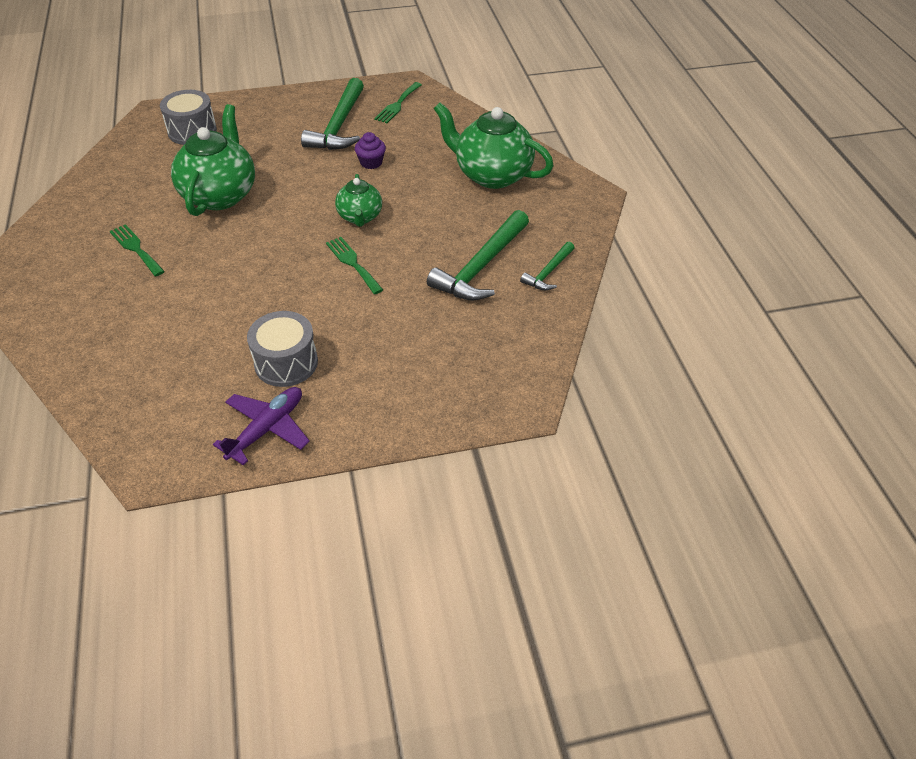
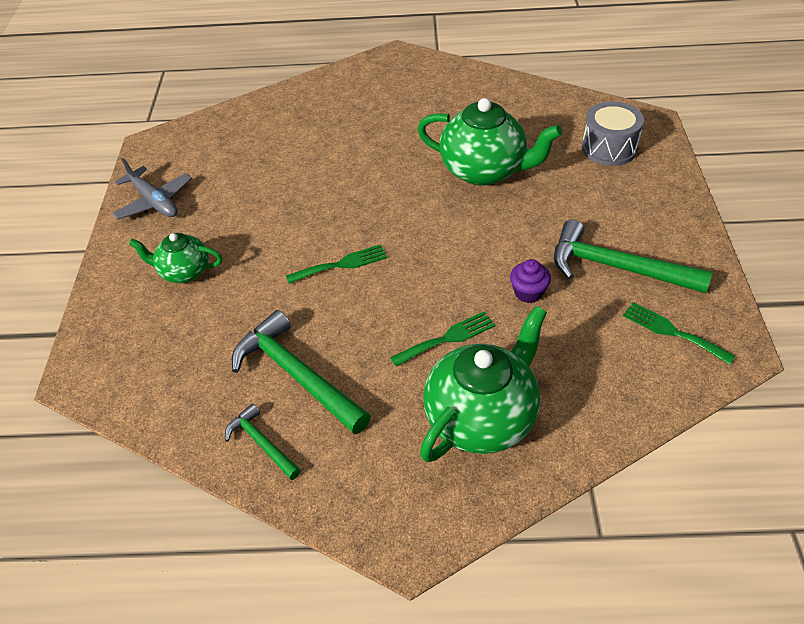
camera: 105 degrees right, 0 degrees up
green fork [110,224,165,276] -> green fork moved to [390,312,495,367]
purple plane [213,387,310,466] -> grey plane [112,158,192,219]
grey drum [247,311,318,387] -> none
green teapot [335,174,382,227] -> green teapot moved to [129,233,222,283]

